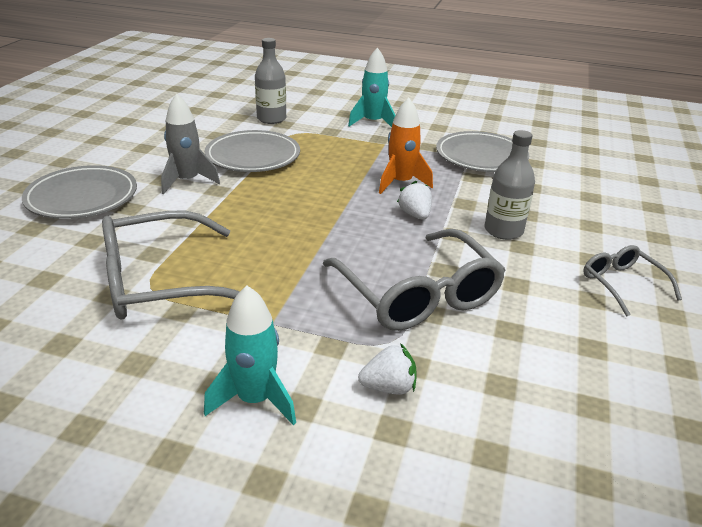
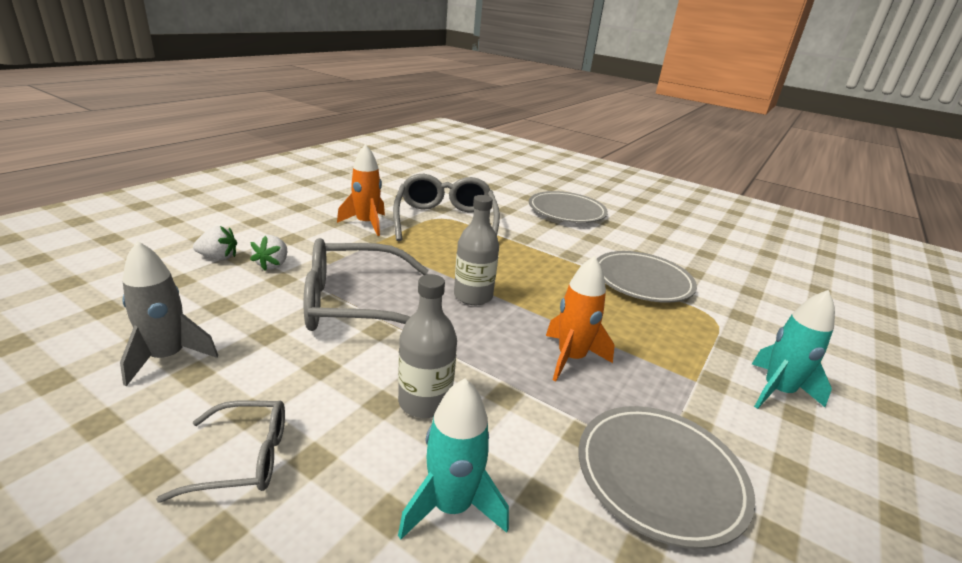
camera: 105 degrees right, 5 degrees down
grey rocket [161,94,220,194] -> grey rocket moved to [120,241,218,386]
turquoise rocket [204,285,296,425] -> turquoise rocket moved to [398,378,509,540]
grey bottle [255,38,286,124] -> grey bottle moved to [454,195,499,305]
white strawberry [397,181,432,220] -> white strawberry moved to [193,226,237,260]
none -> orange rocket [337,144,385,236]

